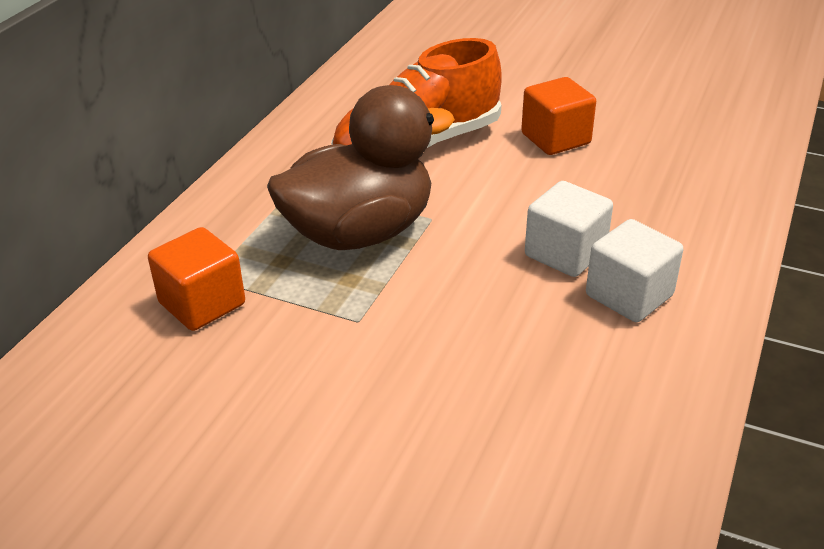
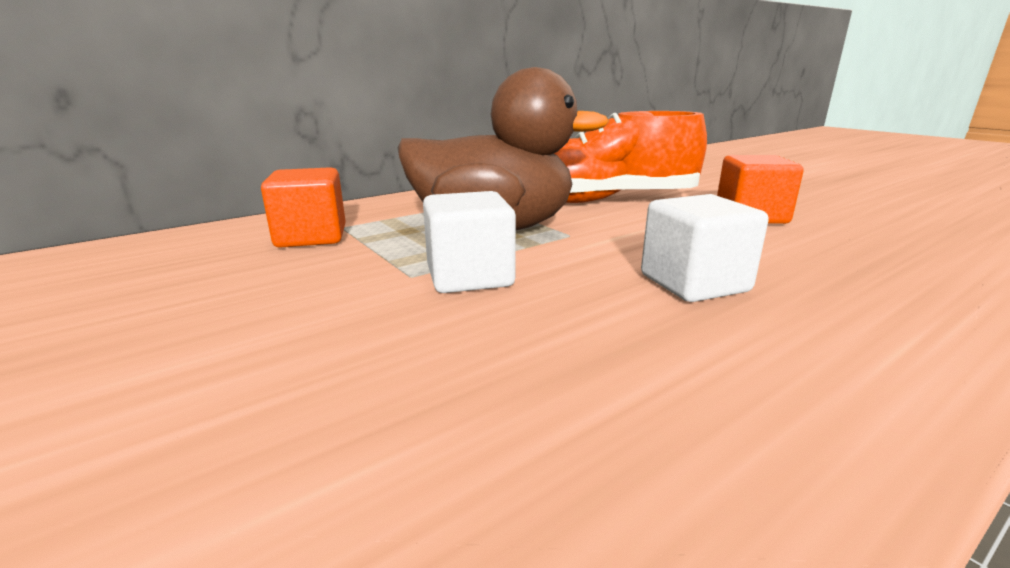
camera: 30 degrees right, 15 degrees down
white cube [586,219,683,322] -> white cube moved to [423,191,516,293]

